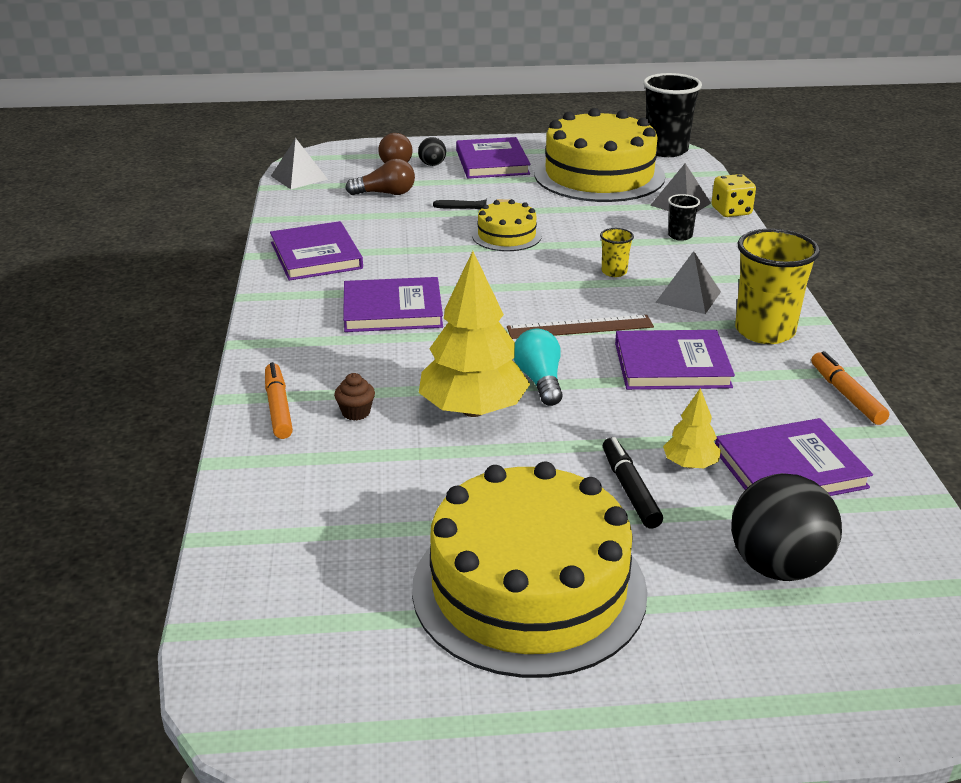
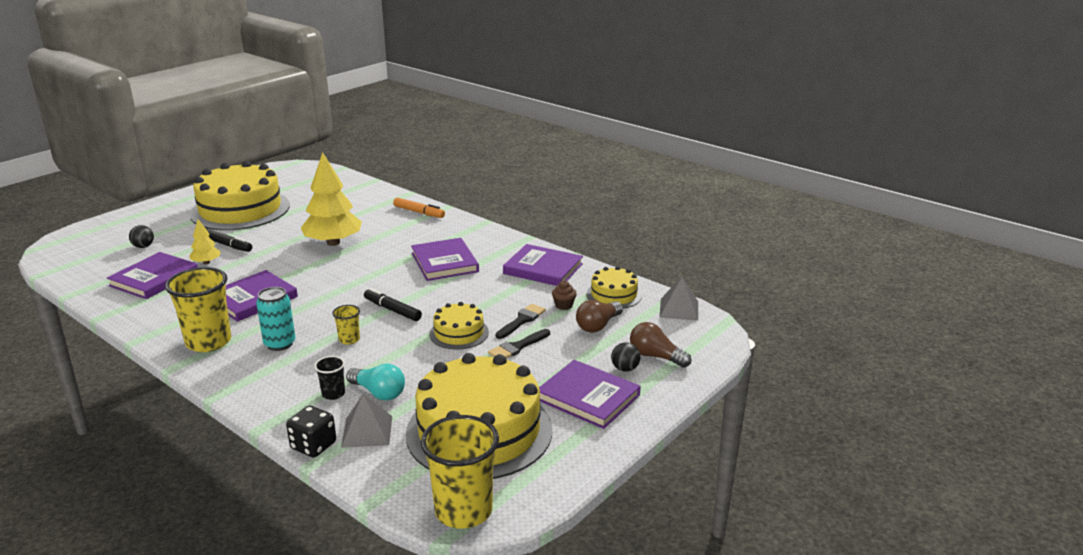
camera: 135 degrees right, 5 degrees down
brown cupcake [334,373,375,420] -> brown cupcake moved to [552,280,577,310]
purple book [343,277,443,332] -> purple book turned 60 degrees counterclockwise [411,238,479,281]
brown ruler [507,315,654,339] -> none
turquoise light bulb [514,329,563,406] -> turquoise light bulb moved to [346,364,405,401]
black cup [643,73,702,157] -> yellow cup [421,415,499,529]
grey pyramid [655,251,721,314] -> turquoise can [256,287,296,351]
yellow dice [712,174,756,217] -> black dice [286,406,336,457]
black ball [731,473,842,581] -> black ball [129,225,154,248], size x0.48
orange marker [811,351,889,425] -> none
none -> black marker [364,288,422,321]
none -> black brush [496,304,546,339]
none -> yellow cake [587,266,642,309]

